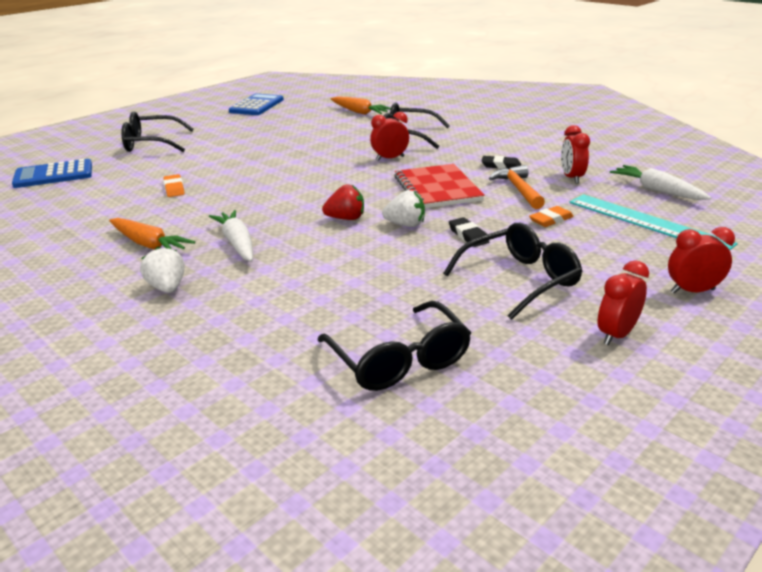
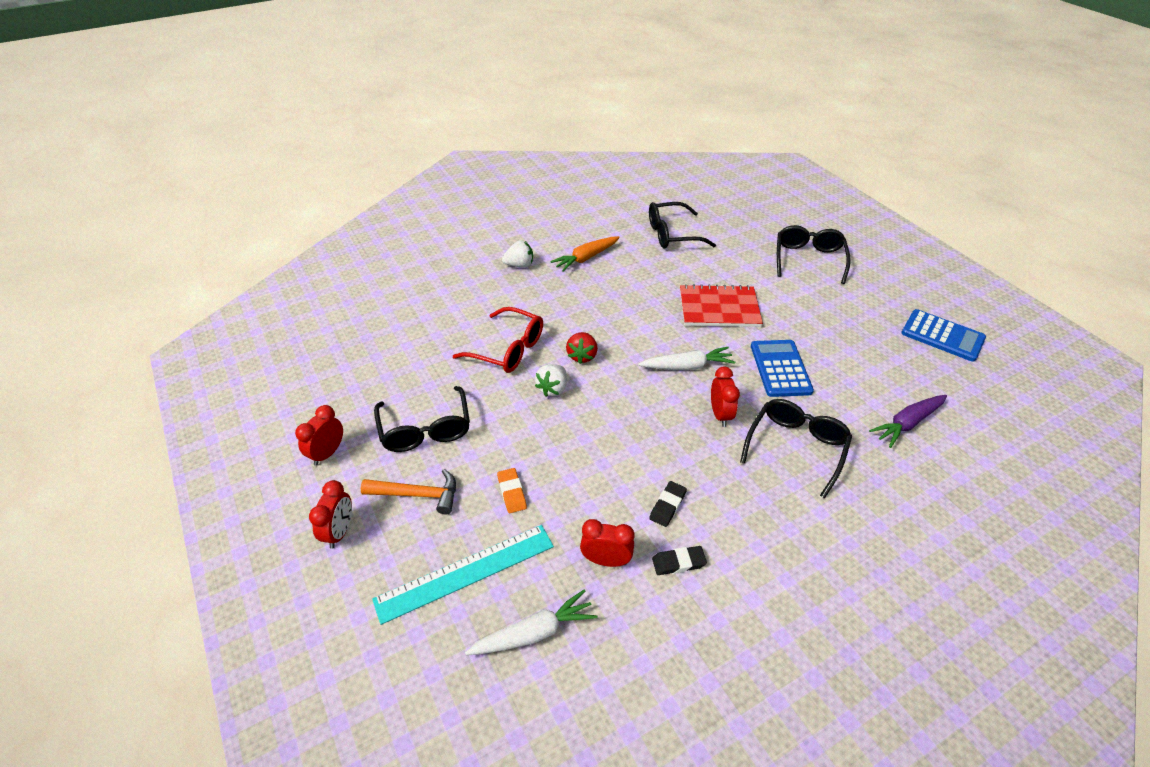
camera: 105 degrees right, 15 degrees up
blue calculator [12,159,92,188] -> blue calculator moved to [751,340,814,397]
orange eraser [163,174,185,197] -> none
white carrot [209,210,253,262] -> white carrot moved to [638,347,735,370]
black glasses [318,301,471,391] -> black glasses moved to [649,202,716,249]
orange carrot [331,96,391,115] -> purple carrot [869,395,947,448]
red notebook [394,164,485,208] -> red notebook moved to [680,284,763,327]
black eraser [449,217,489,247] -> black eraser moved to [652,546,707,575]
orange hammer [489,165,545,209] -> orange hammer moved to [361,469,456,514]
red clock [598,261,649,345] -> red clock turned 120 degrees counterclockwise [295,405,343,466]
none -> red glasses [453,307,543,373]

